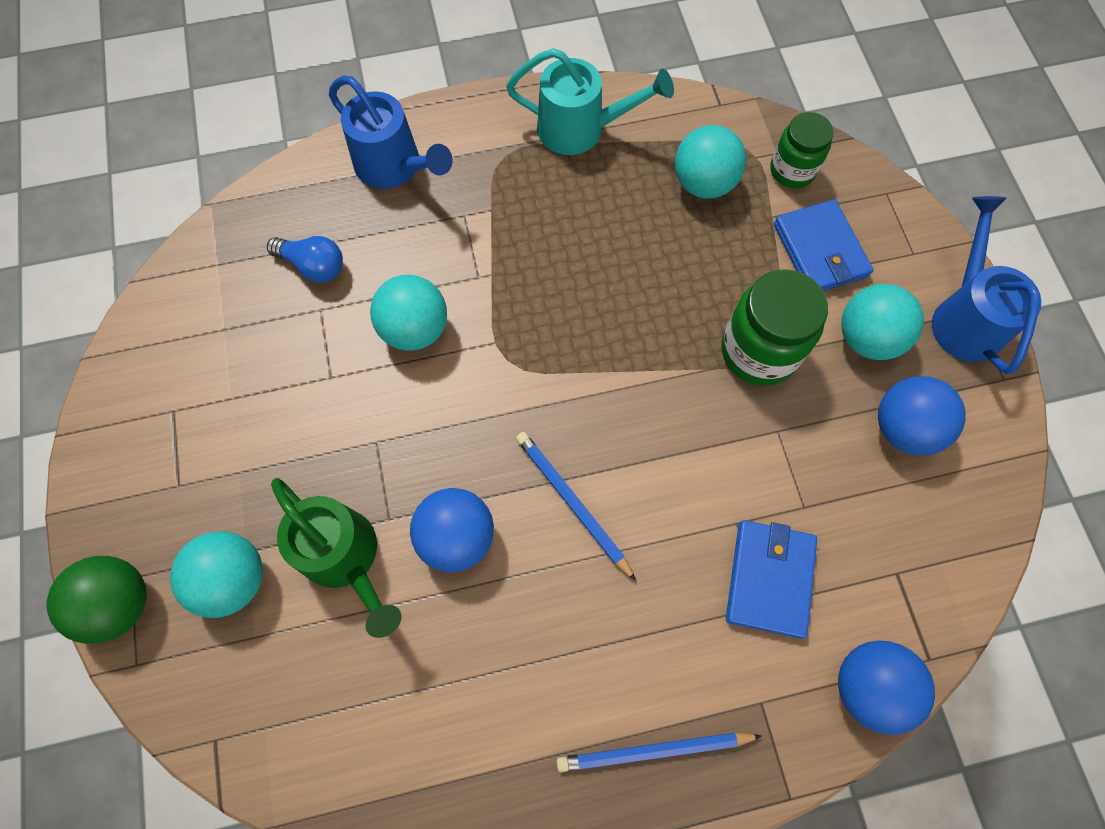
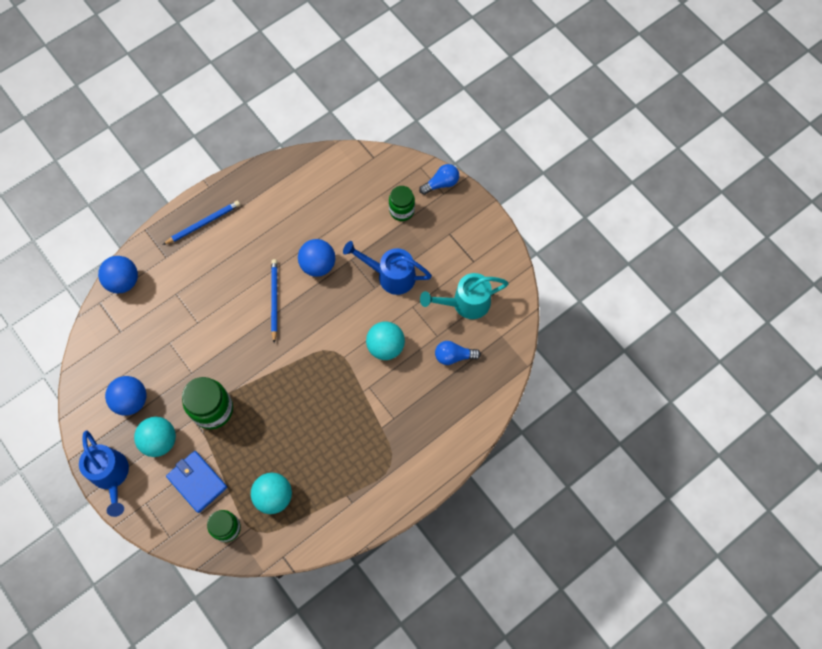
camera: 155 degrees right, 0 degrees up
green ball [47,556,146,644] -> blue light bulb [419,164,459,195]
turquoise ball [170,531,263,618] -> green jar [389,186,415,221]
green watering can [271,478,402,638] -> none
blue watering can [329,76,453,189] -> blue watering can moved to [343,241,432,295]
turquoise watering can [506,48,674,155] -> turquoise watering can moved to [420,273,509,319]
blue pencil [516,432,636,581] -> blue pencil turned 120 degrees counterclockwise [271,259,277,343]
blue wallet [726,520,817,639] -> none

